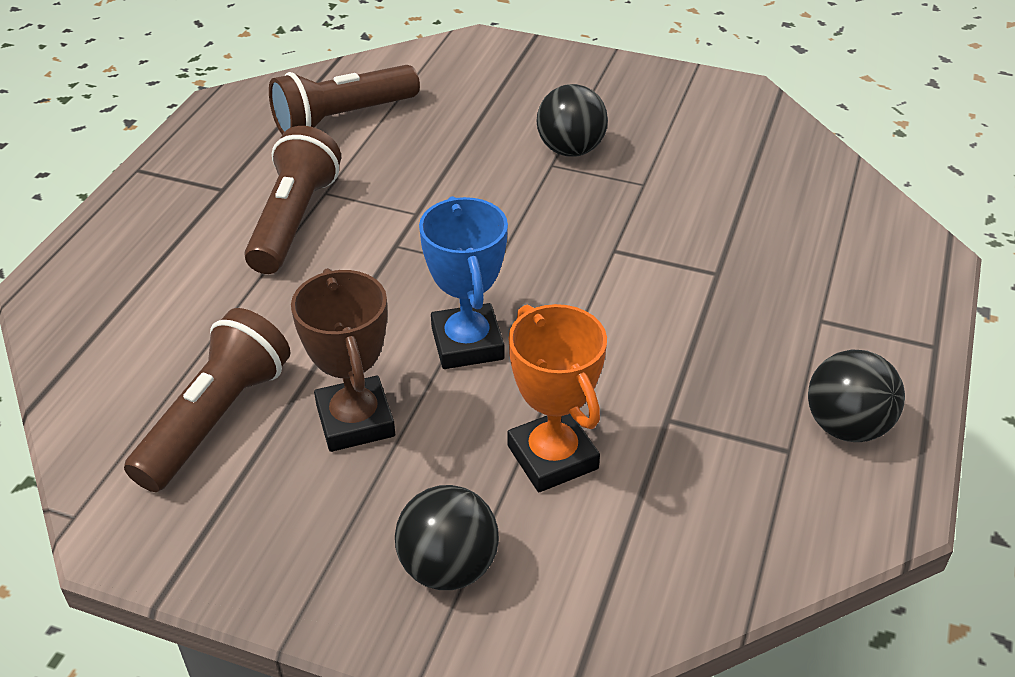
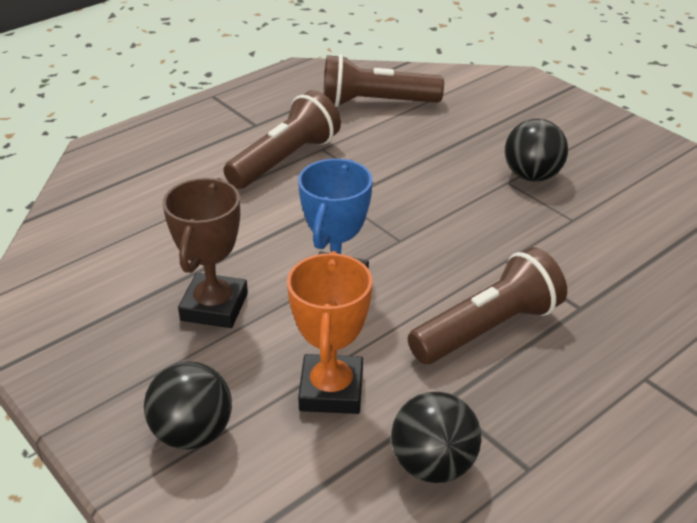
camera: 30 degrees right, 5 degrees down
brown flashlight [124,308,291,492] -> brown flashlight moved to [408,247,567,364]
black ball [808,349,905,442] -> black ball moved to [391,392,481,483]

